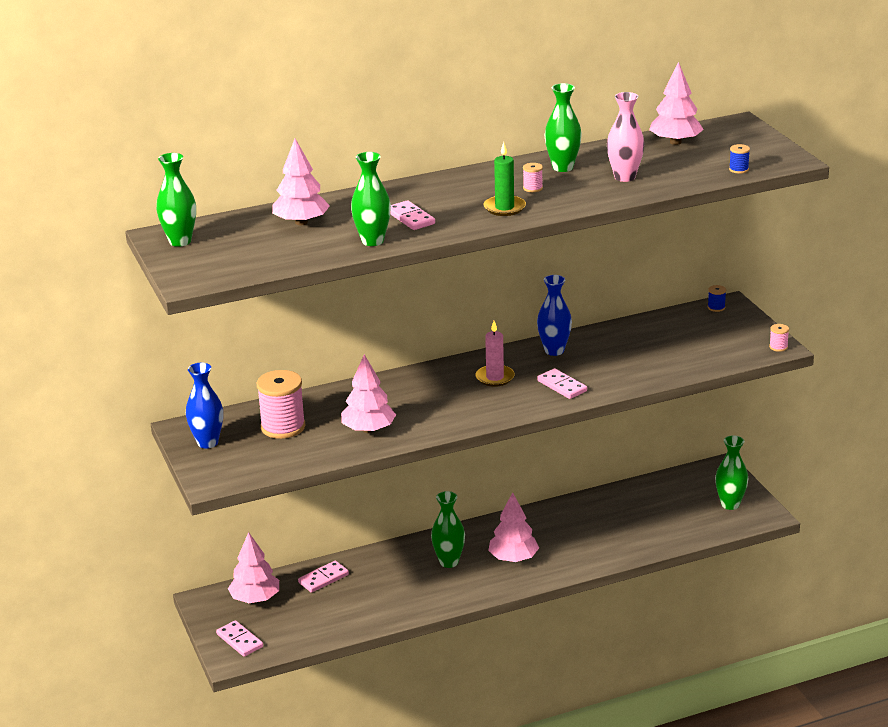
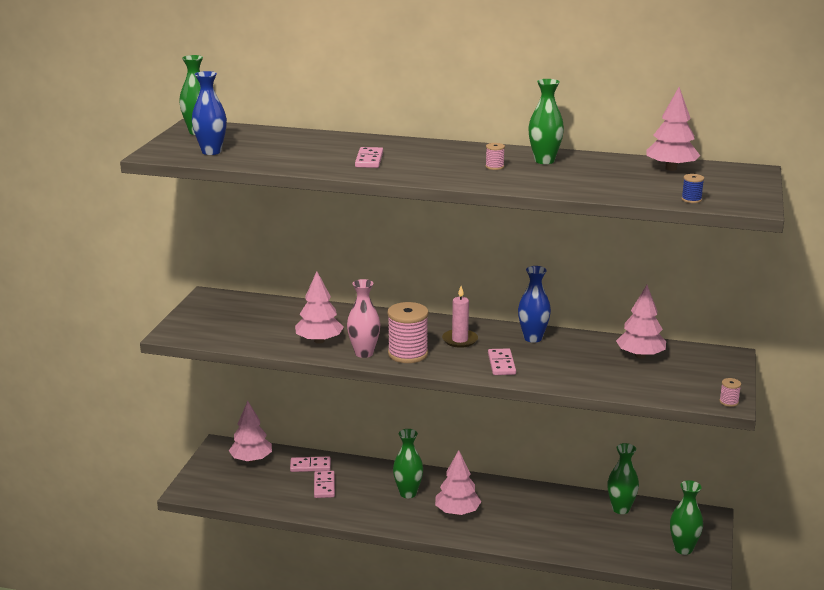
camera: 35 degrees right, 5 degrees down
blue vase [186,363,223,449] -> blue vase moved to [192,71,227,155]
pink domino [216,620,263,657] -> pink domino moved to [314,471,335,498]
pink spool [257,370,305,439] -> pink spool moved to [388,302,428,363]
pink tree [272,139,330,225] -> pink tree moved to [616,285,666,358]
green vase [351,152,391,246] -> green vase moved to [607,443,639,514]
green candle [483,142,526,216] -> none
pink vase [607,92,644,182] -> pink vase moved to [347,279,380,358]
blue spool [708,285,726,312] -> none

